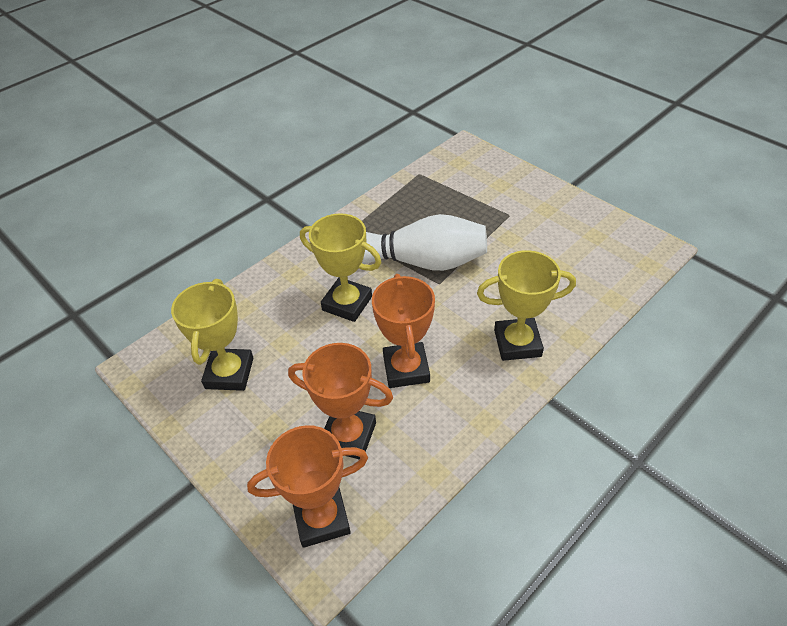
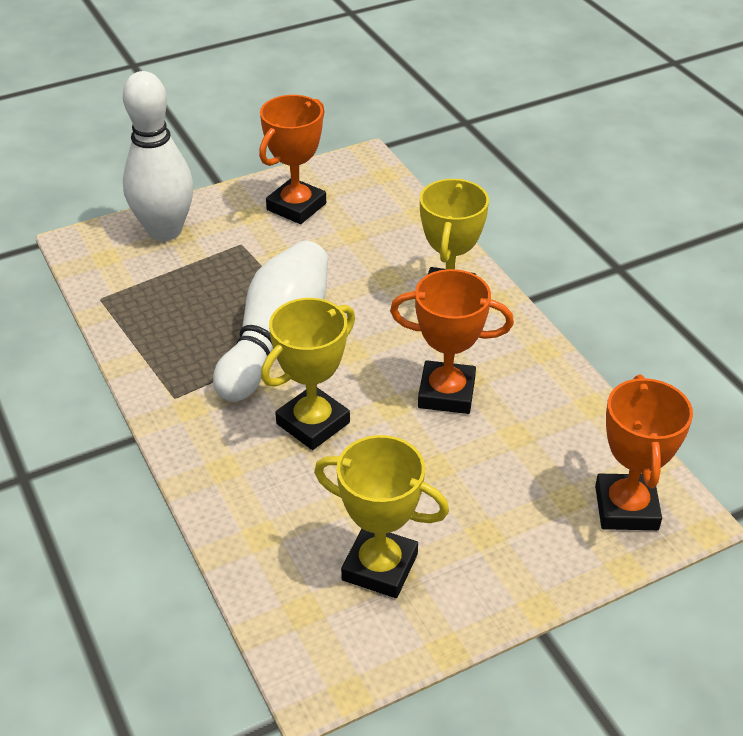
camera: 75 degrees left, 5 degrees down
orange trophy [288,343,393,459] -> orange trophy moved to [259,95,326,224]
none -> white bowling pin [123,71,194,241]

